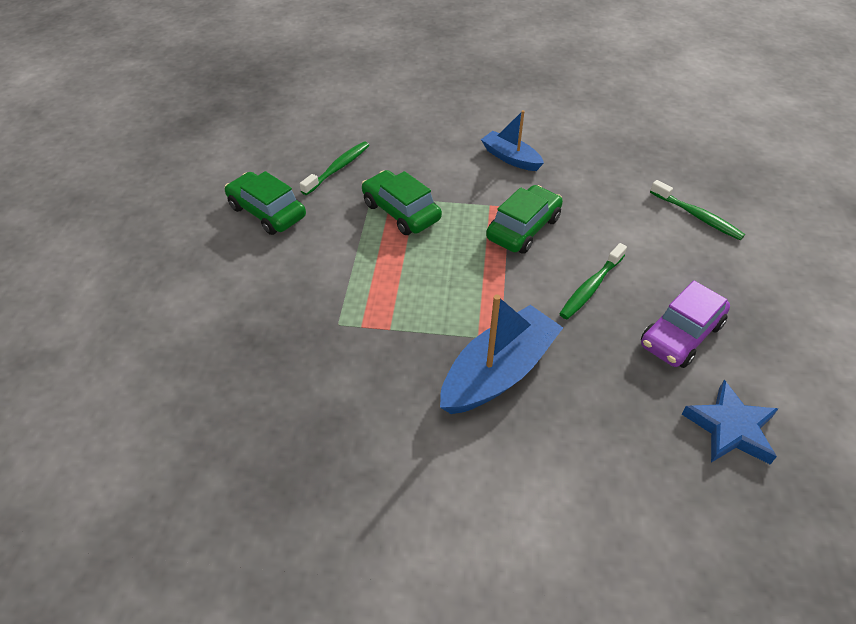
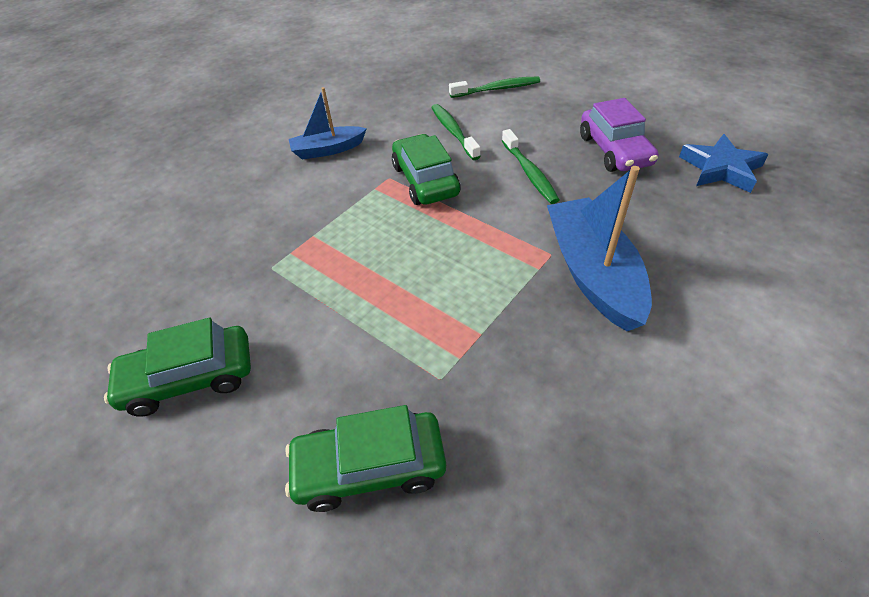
camera: 55 degrees left, 0 degrees up
green toothbrush [300,142,369,195] -> green toothbrush moved to [431,104,481,160]
green car [362,170,442,235] -> green car moved to [285,405,446,512]

